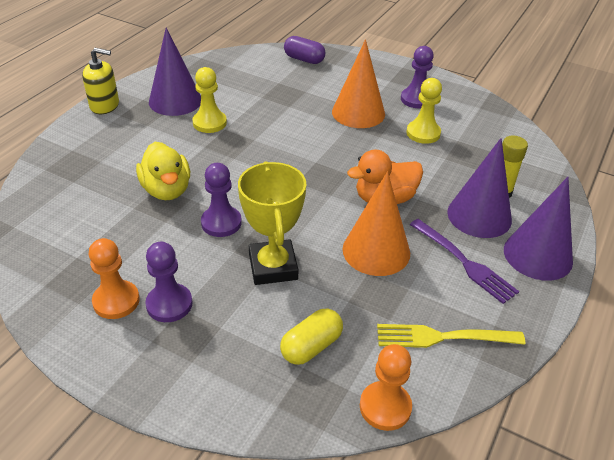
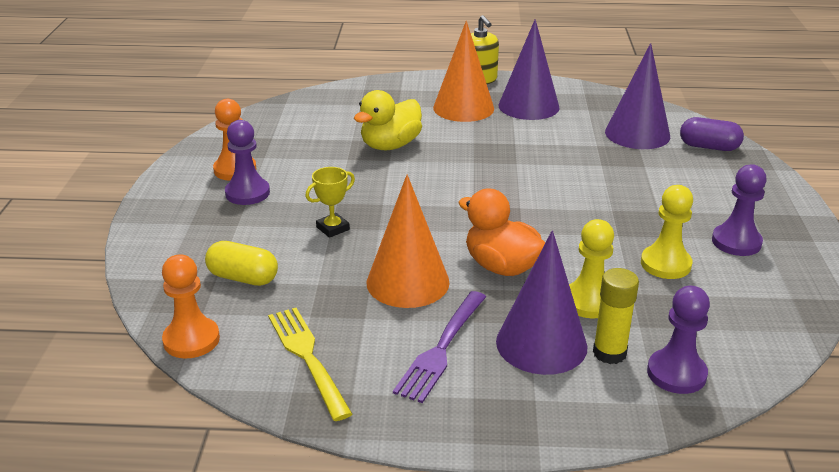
camera: 65 degrees right, 10 degrees down
yellow pawn [192,67,227,133] -> yellow pawn moved to [569,219,614,318]
purple pawn [201,163,242,237] -> purple pawn moved to [647,286,710,394]
yellow trophy [238,161,306,285] -> yellow trophy [305,167,355,238], size x0.52
purple capsule [284,36,325,64] -> purple capsule turned 75 degrees counterclockwise [680,117,744,151]
orange cone [332,39,385,128] -> orange cone moved to [433,21,494,122]
purple cone [504,177,573,281] -> purple cone moved to [605,43,670,149]

